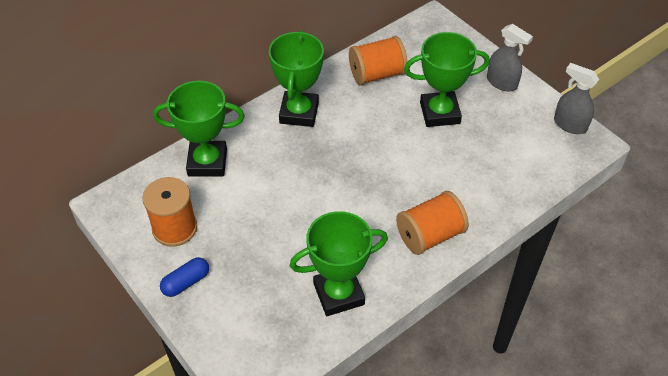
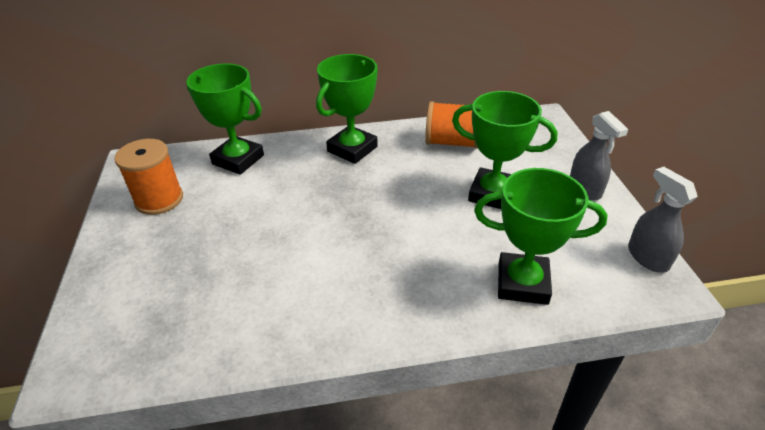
camera: 30 degrees right, 10 degrees down
blue capsule [160,257,209,297] -> none
green trophy [290,211,388,316] -> green trophy moved to [474,168,608,305]
orange spool [396,191,469,255] -> none

